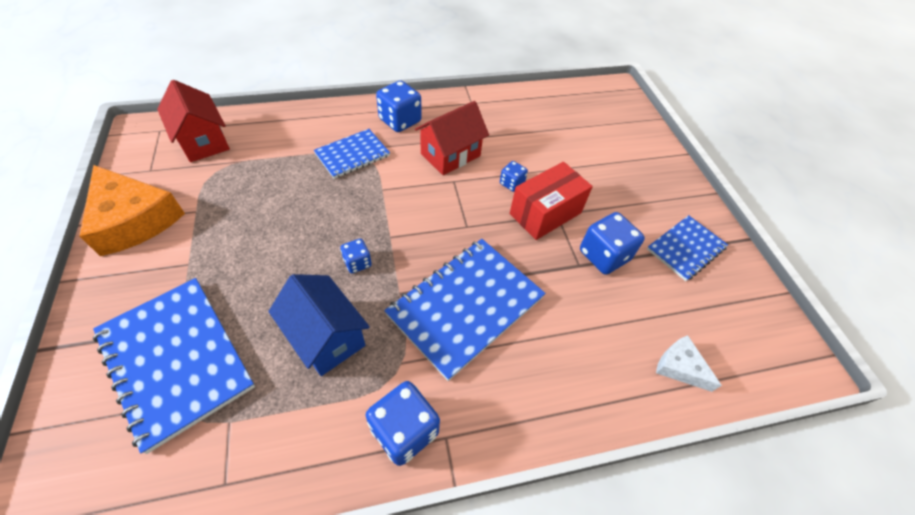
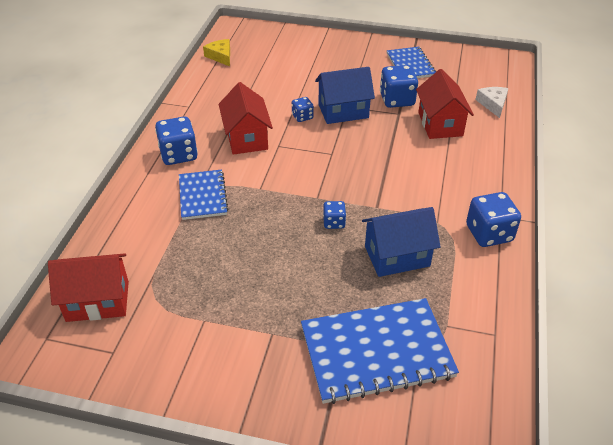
camera: 60 degrees left, 10 degrees down
orange cheese [79,165,185,256] -> none
blue notebook [384,239,546,381] -> none
red box [510,162,593,240] -> blue house [315,67,375,124]
white cheese [656,335,722,392] -> white cheese turned 105 degrees clockwise [475,87,509,118]
none -> yellow cheese [203,39,230,66]
none -> red house [416,69,474,139]

